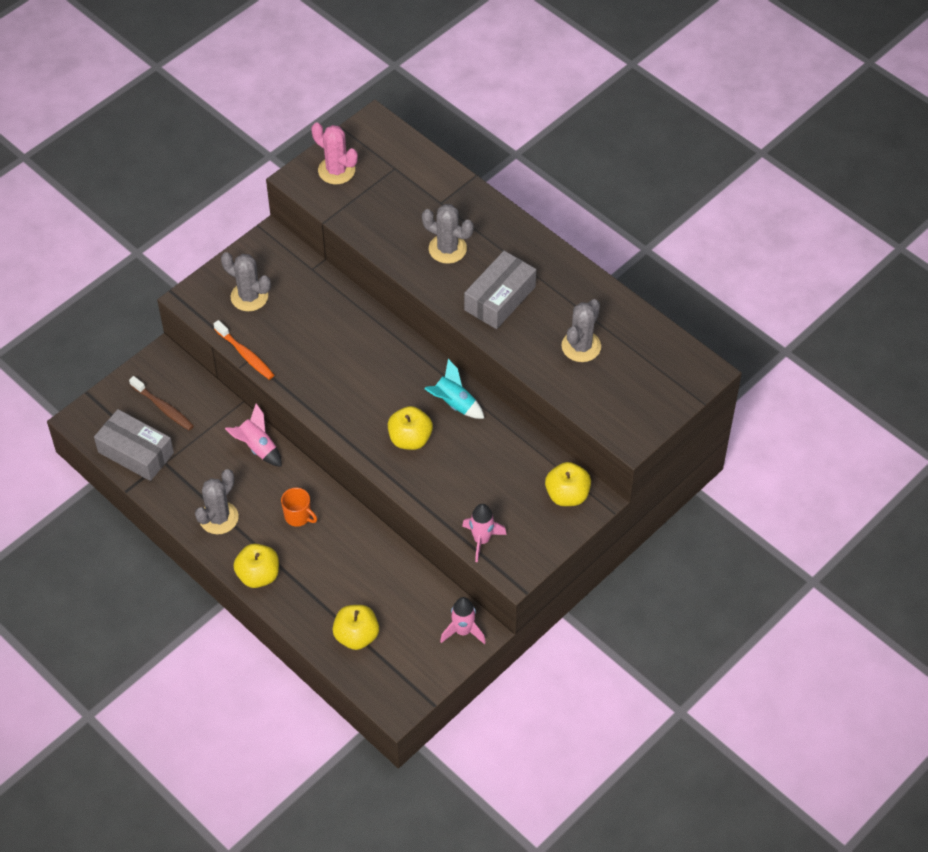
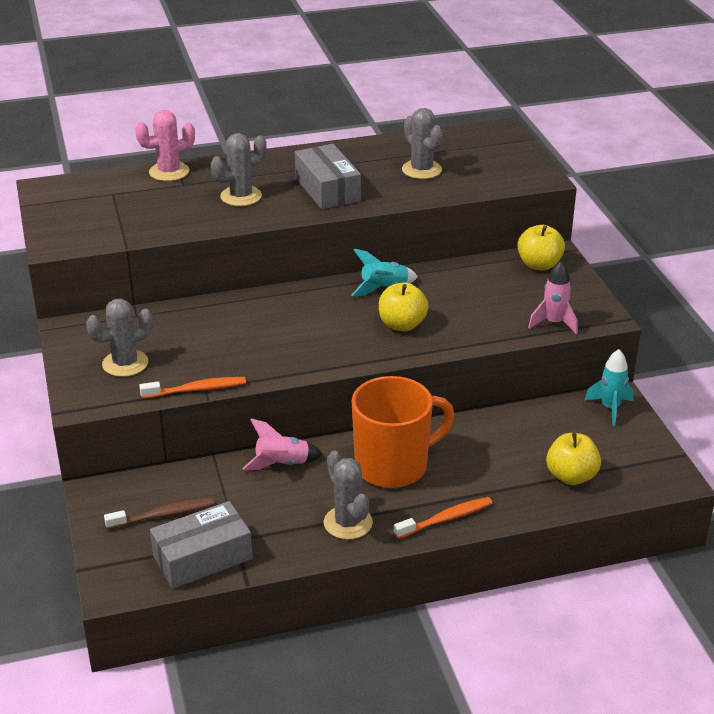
camera: 60 degrees left, 20 degrees down
yellow apple [233,544,279,588] -> orange toothbrush [394,497,492,539]
orange mug [281,488,317,527] -> orange mug [352,376,454,488], size x2.30
pink cactus [311,122,358,184] -> pink cactus moved to [135,110,195,181]
pink rocket [440,597,486,644] -> turquoise rocket [585,349,634,426]

